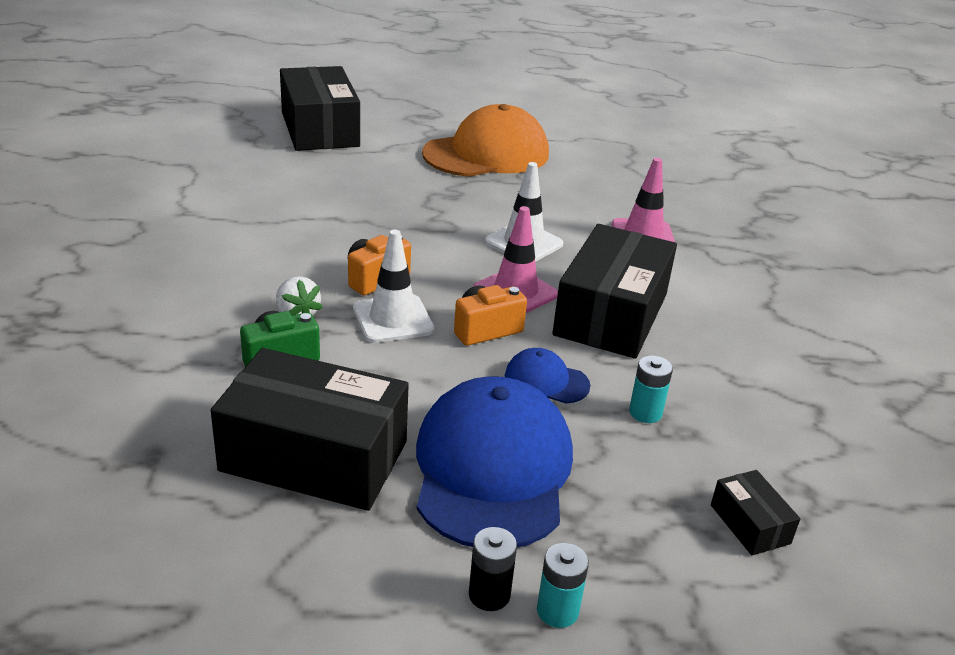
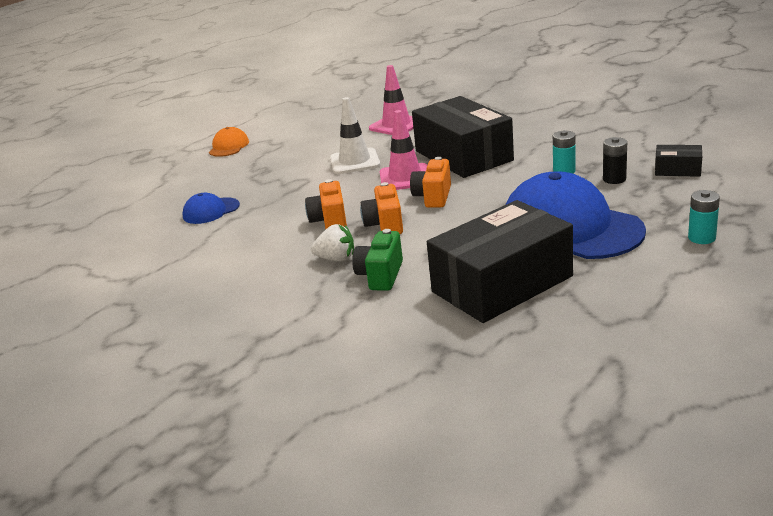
camera: 45 degrees left, 5 degrees down
black box [280,66,360,151] -> none
white traffic cone [353,230,434,343] -> orange camera [360,182,403,234]
orange cap [422,104,549,177] -> orange cap [209,127,249,157], size x0.46
black battery [469,527,517,611] -> black battery moved to [603,137,627,184]
blue cap [505,348,590,404] -> blue cap moved to [182,193,240,224]

